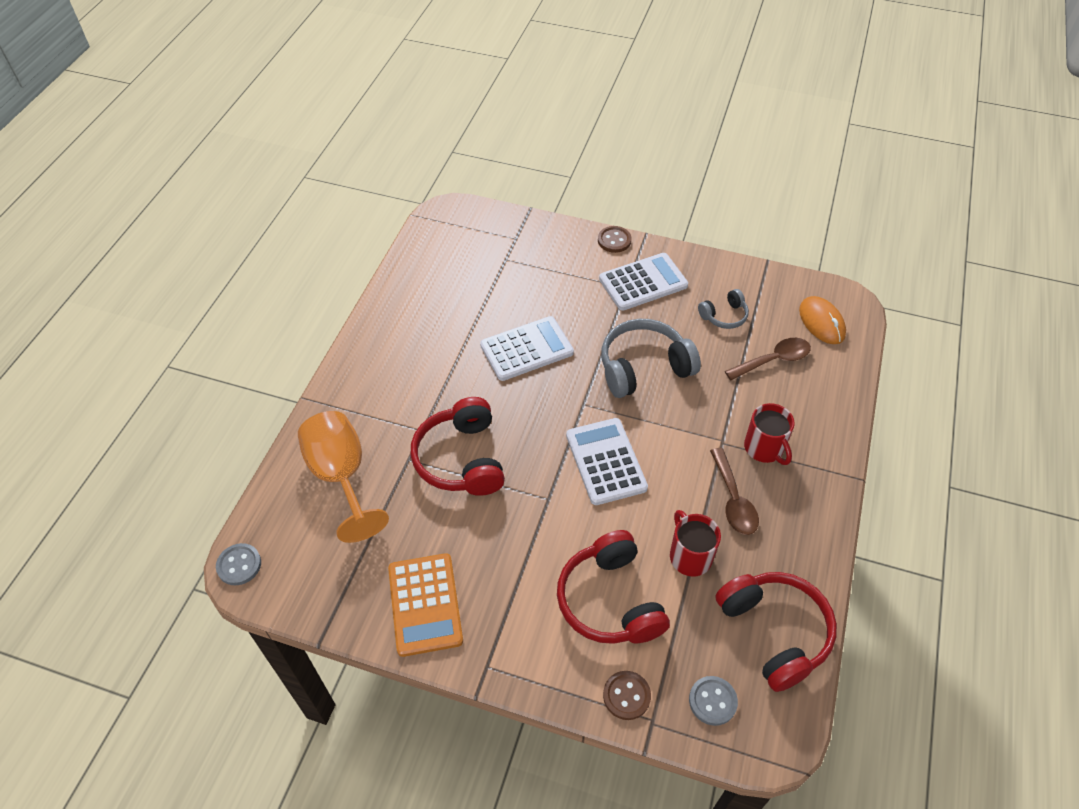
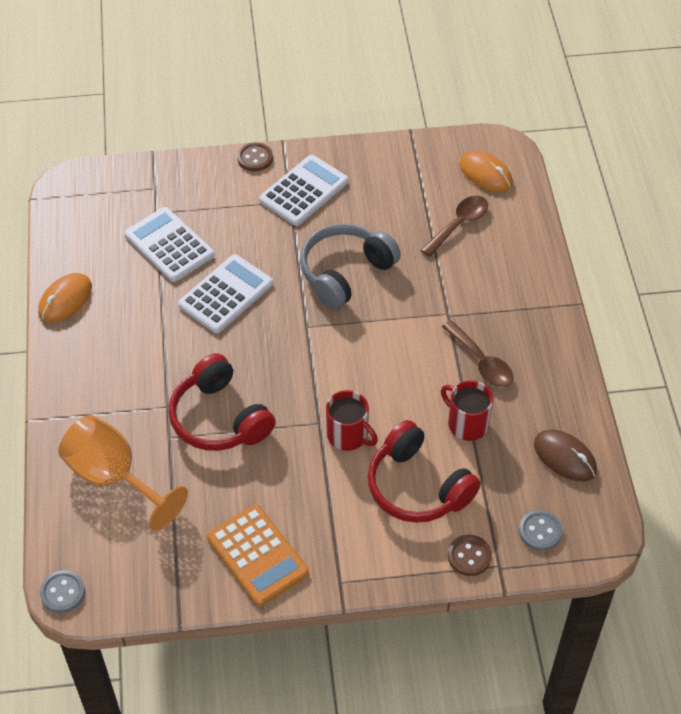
camera: 25 degrees left, 0 degrees up
white calculator [566,418,648,505] -> white calculator moved to [125,207,214,282]
grey headphones [698,289,749,329] -> none
red headphones [715,572,837,692] -> brown mouse [534,429,597,482]
red mug [744,403,795,465] -> red mug moved to [326,390,378,451]
none -> orange mouse [38,273,92,322]

